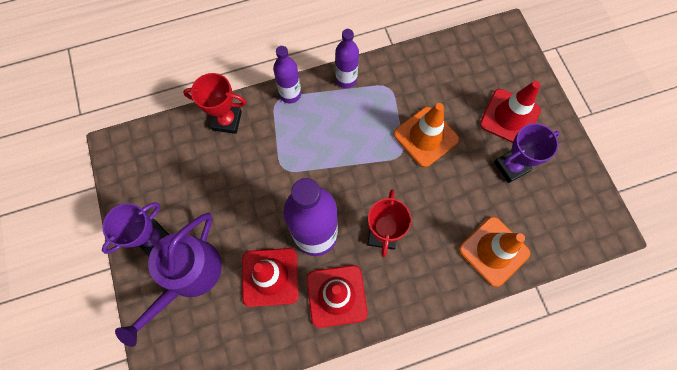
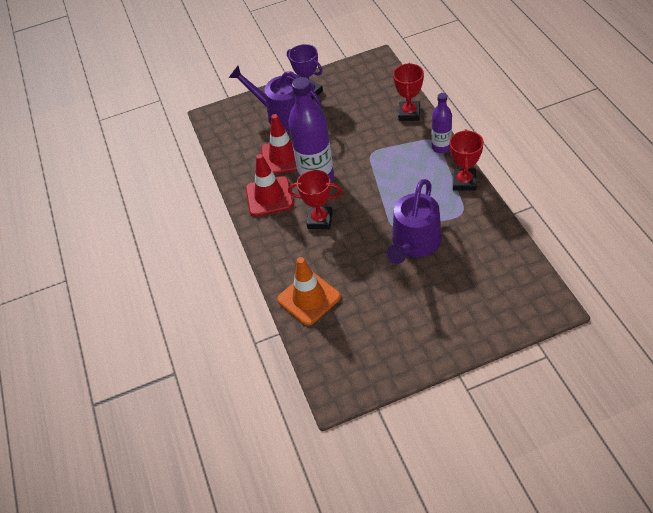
camera: 95 degrees right, 20 degrees down
purple bottle [335,29,359,88] -> red trophy [450,129,484,191]
orange traffic cone [394,103,459,167] -> purple watering can [387,179,442,264]
red traffic cone [480,81,541,143] -> none
purple trophy [494,123,560,183] -> none

